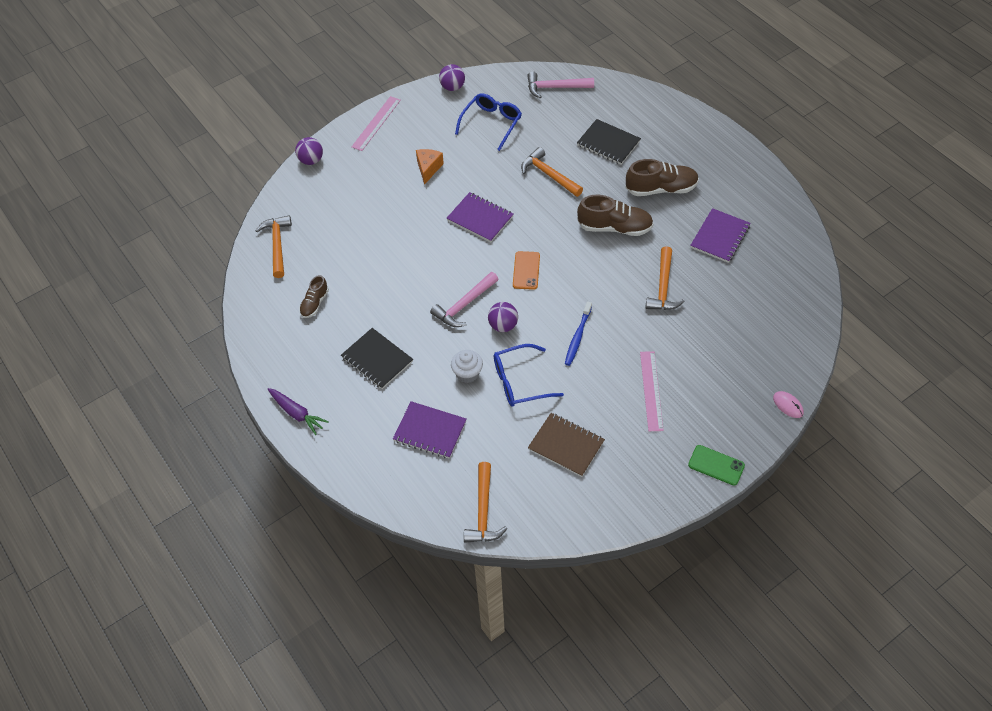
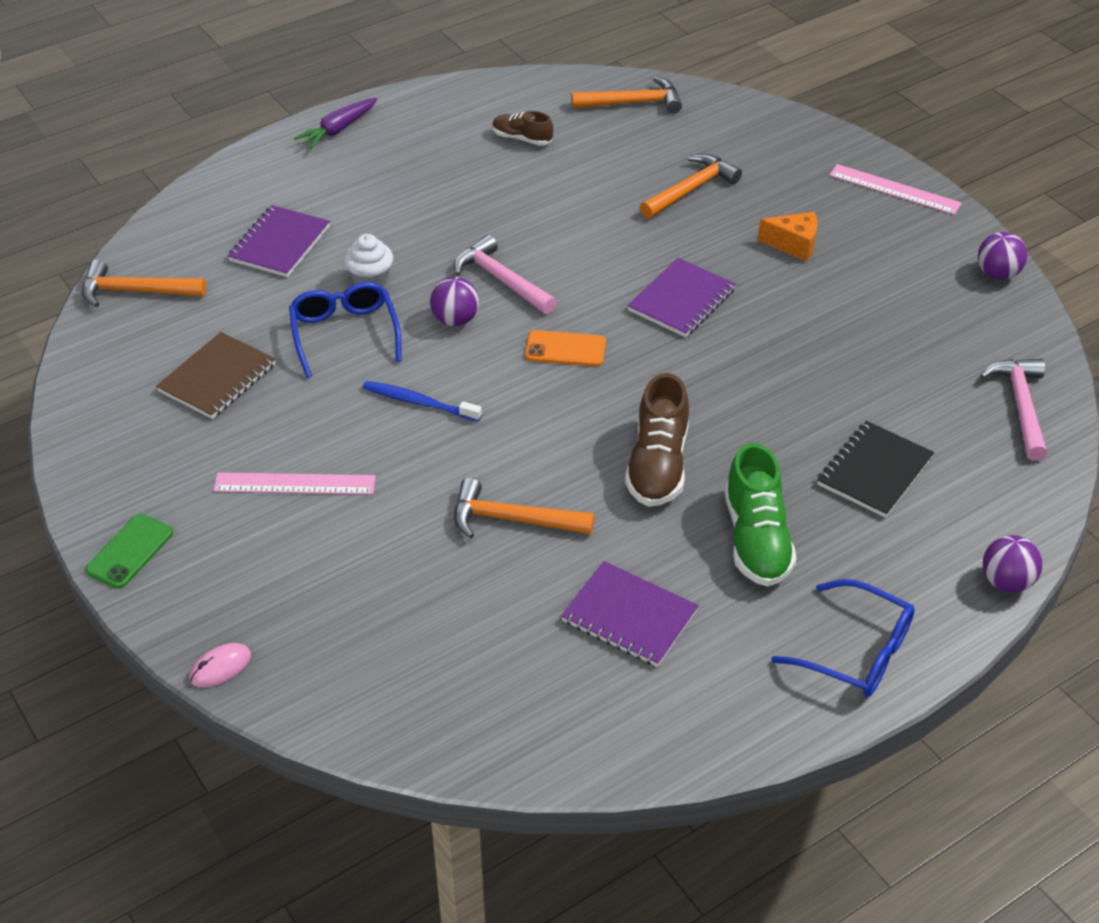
camera: 90 degrees right, 10 degrees down
purple ball [295,137,323,165] -> purple ball moved to [983,535,1042,593]
black notebook [341,328,413,389] -> none
blue glasses [455,93,522,151] -> blue glasses moved to [771,579,915,697]
orange hammer [521,147,583,197] -> orange hammer moved to [640,154,742,219]
brown shoe [625,159,699,196] -> green shoe [725,443,797,586]

